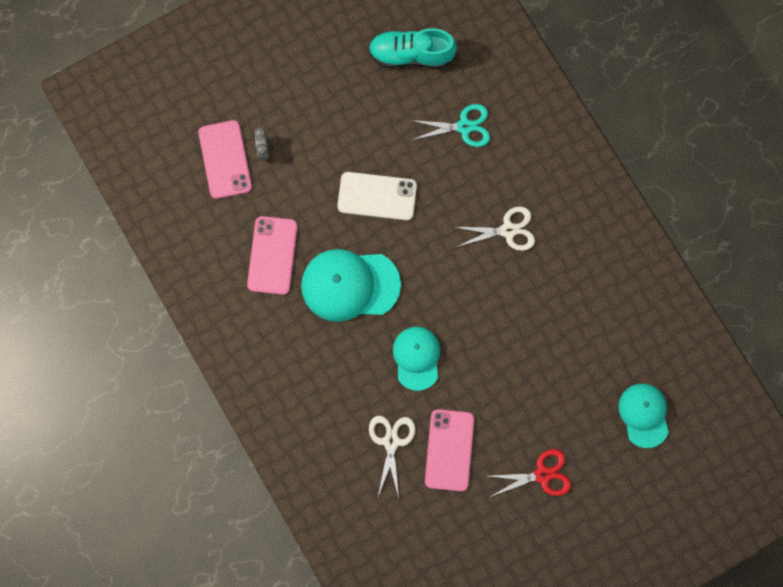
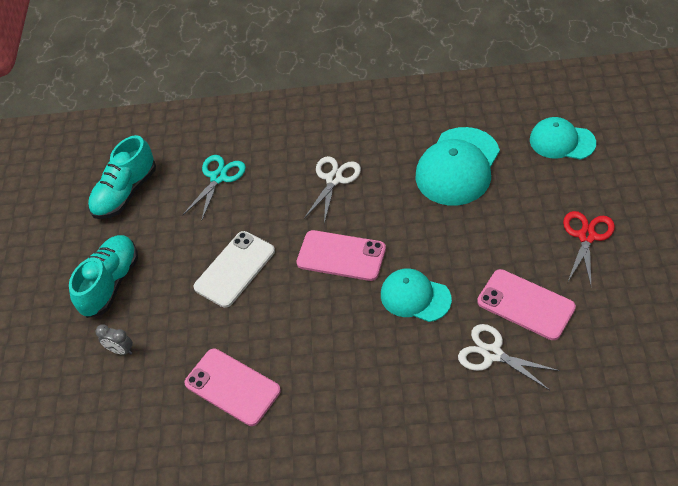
camera: 55 degrees left, 25 degrees down
pink phone [198,120,252,199] -> pink phone moved to [296,230,386,281]
turquoise cap [301,249,401,322] -> turquoise cap moved to [416,127,500,205]
none -> turquoise shoe [69,235,138,318]

